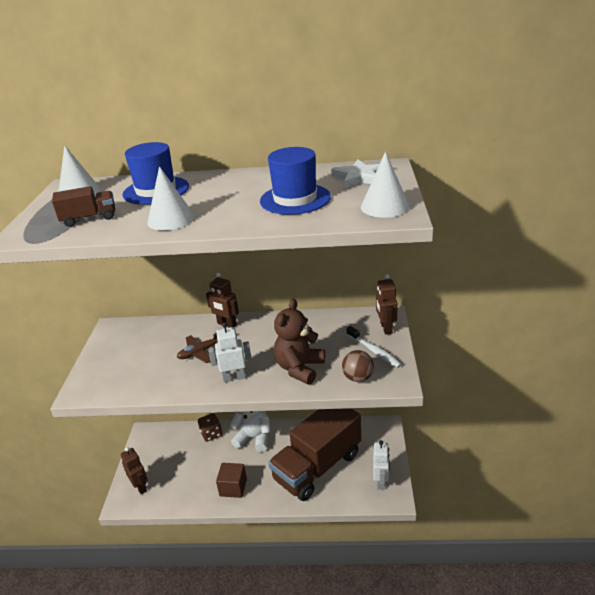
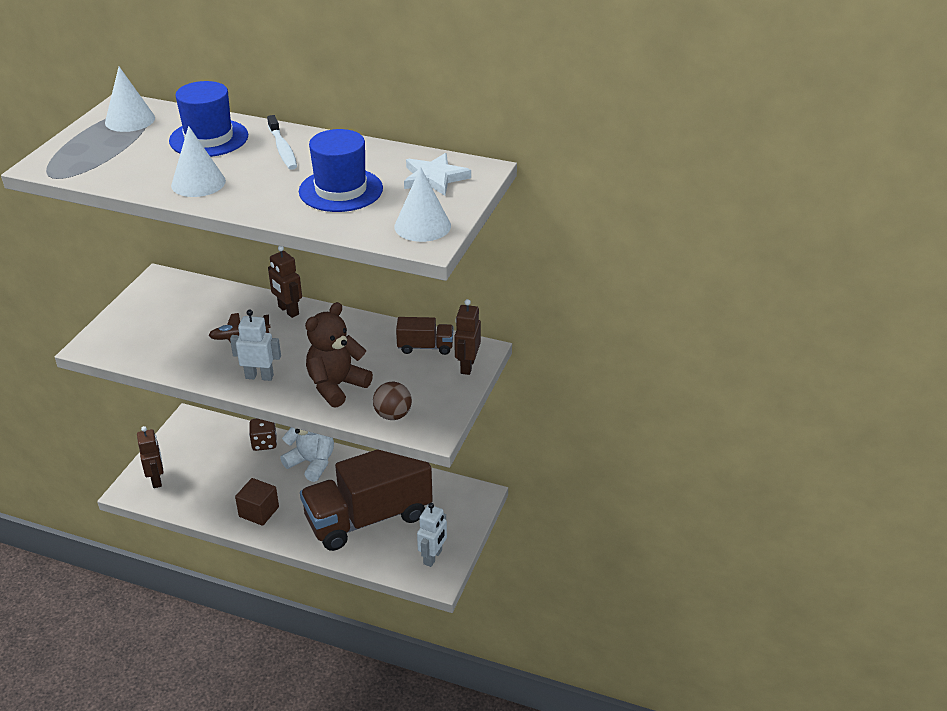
camera: 15 degrees right, 5 degrees up
brown truck [52,186,115,227] -> brown truck moved to [396,317,453,355]
white toothbrush [347,326,402,368] -> white toothbrush moved to [267,115,297,170]

